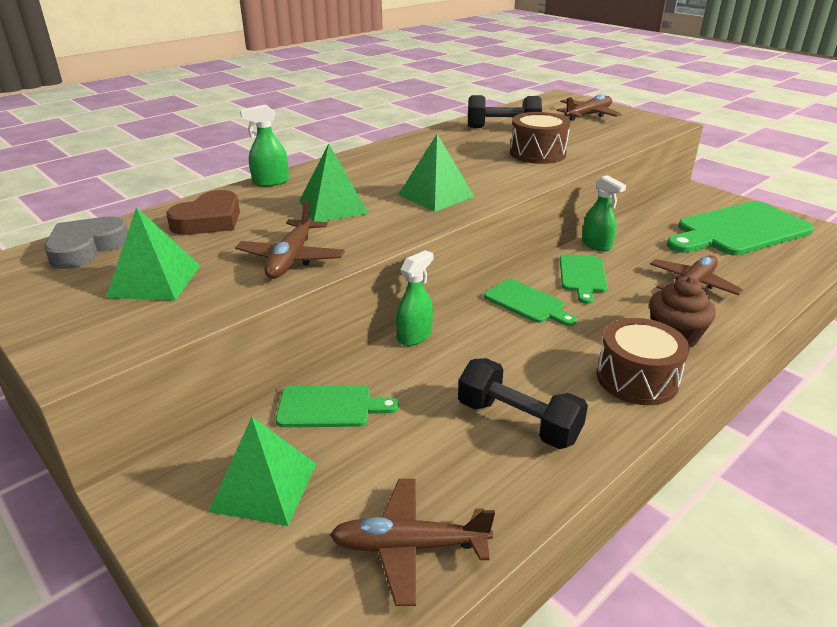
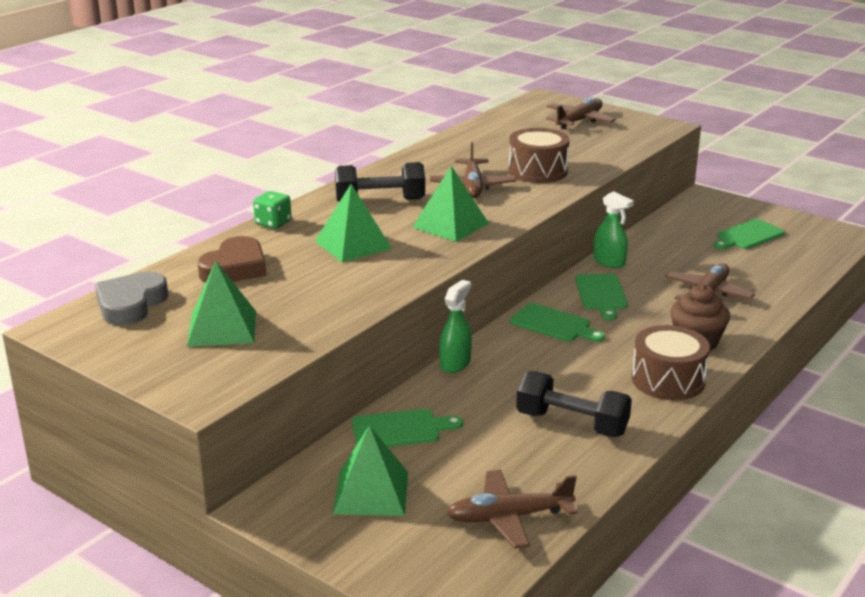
camera: 10 degrees left, 5 degrees down
brown plane [235,200,345,279] -> brown plane moved to [430,142,516,198]
green spray bottle [240,104,289,187] -> green dice [253,191,291,229]
black dumbbell [468,95,542,128] -> black dumbbell moved to [335,162,425,202]
green cutting board [667,201,814,256] -> green cutting board [713,219,785,250], size x0.51

